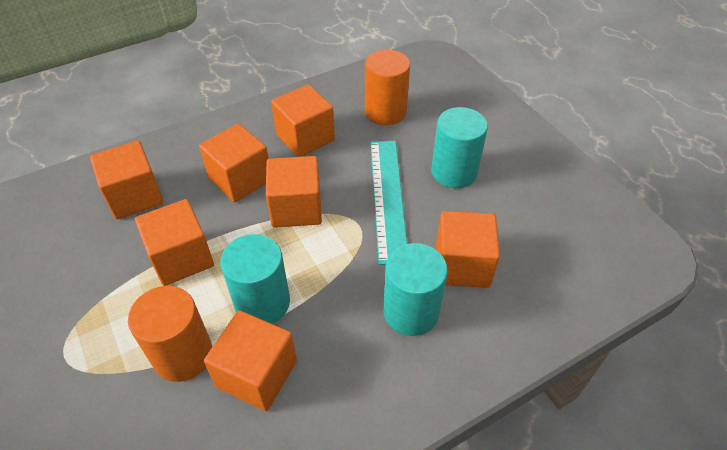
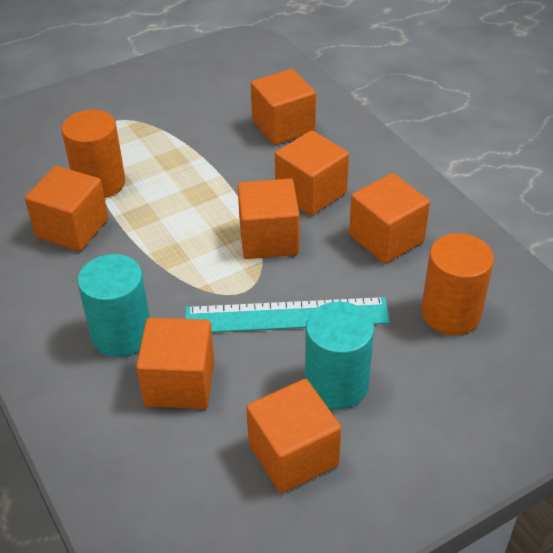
camera: 90 degrees right, 5 degrees down
orange cube [135,199,214,286] -> orange cube moved to [246,379,341,494]
turquoise cylinder [220,234,290,324] -> none

